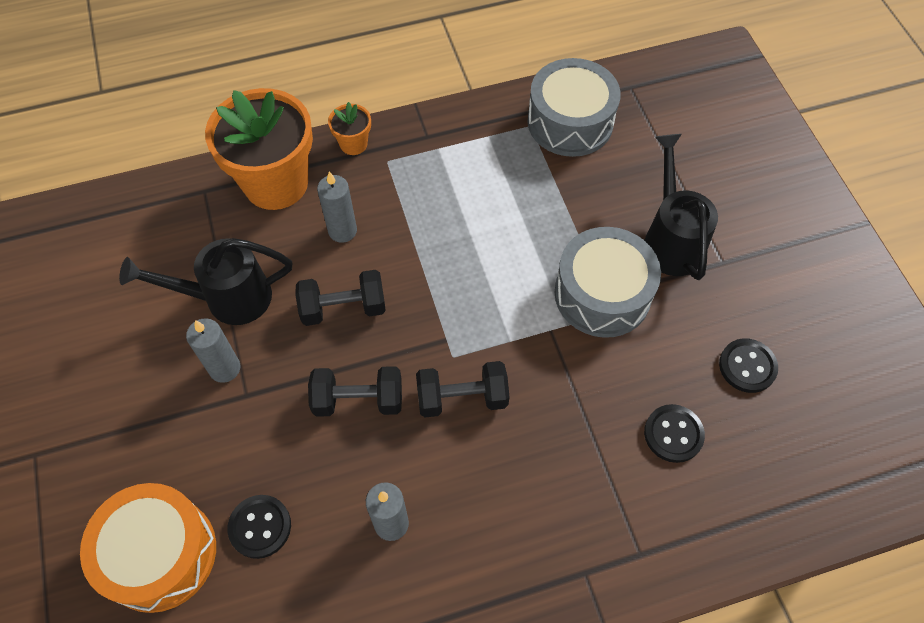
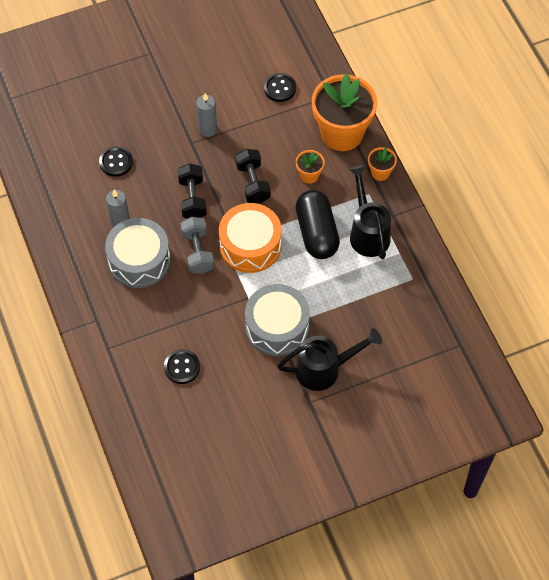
camera: 85 degrees right, 0 degrees up
orange drum [80,483,216,613] -> orange drum moved to [219,203,282,273]
black watering can [119,238,292,325] -> black watering can moved to [349,165,391,259]
grey candle [317,172,357,243] -> orange flower pot [296,150,325,184]
black dumbbell [416,361,510,418] -> grey dumbbell [181,217,214,274]
grey drum [528,58,621,157] -> grey drum moved to [105,218,171,288]
black button [719,338,778,393] -> black button moved to [264,73,296,102]
none -> black capsule [295,190,340,259]

